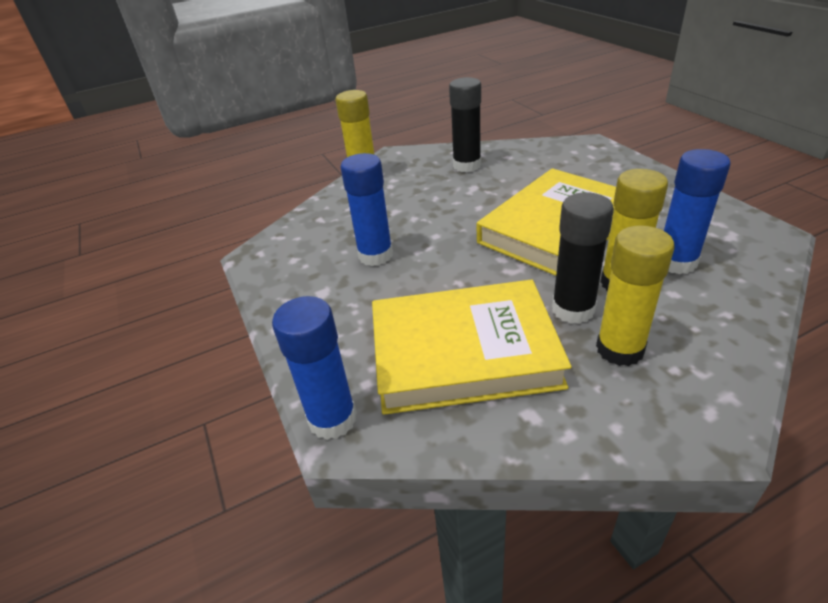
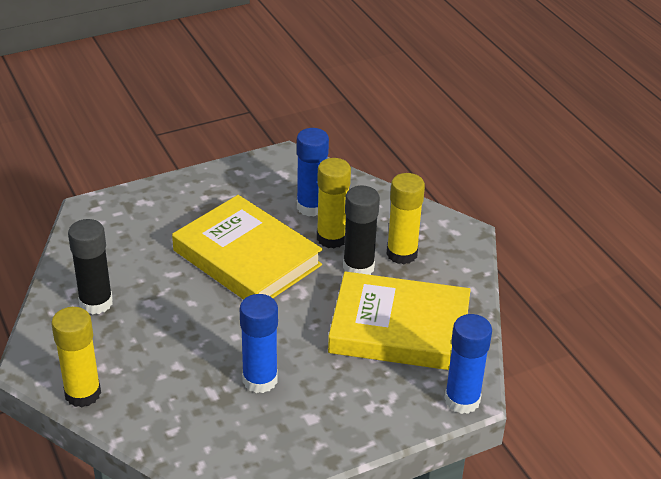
camera: 95 degrees left, 0 degrees up
yellow book [372,279,572,415] -> yellow book turned 75 degrees counterclockwise [328,272,471,370]

